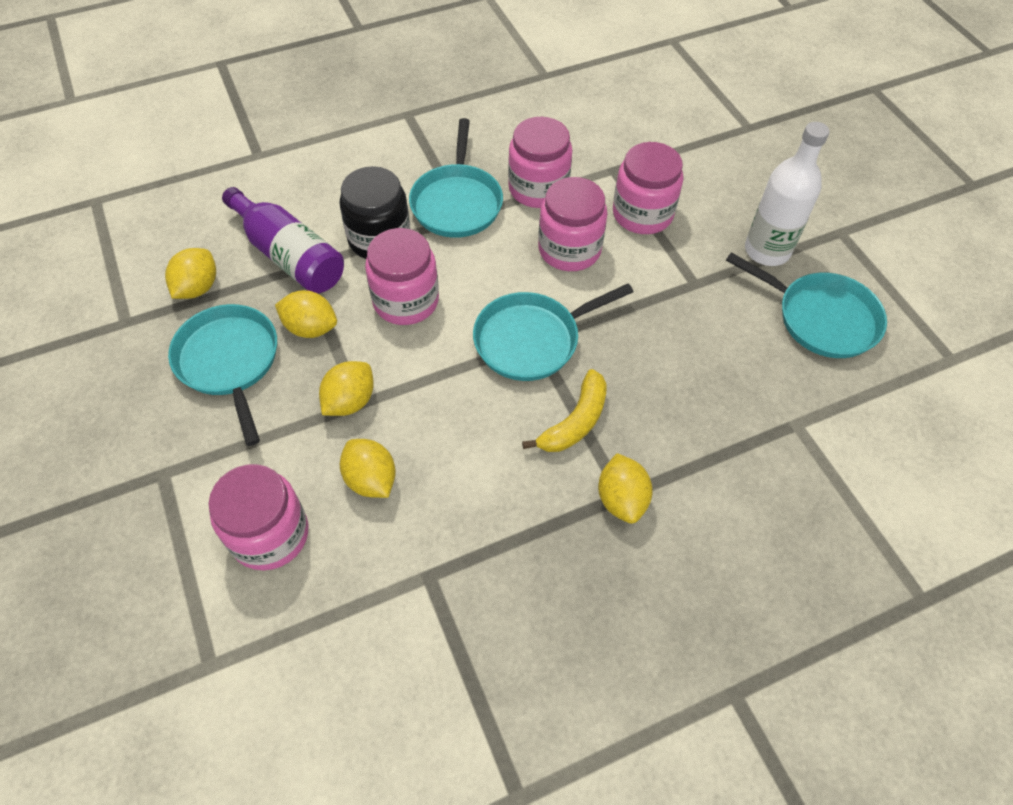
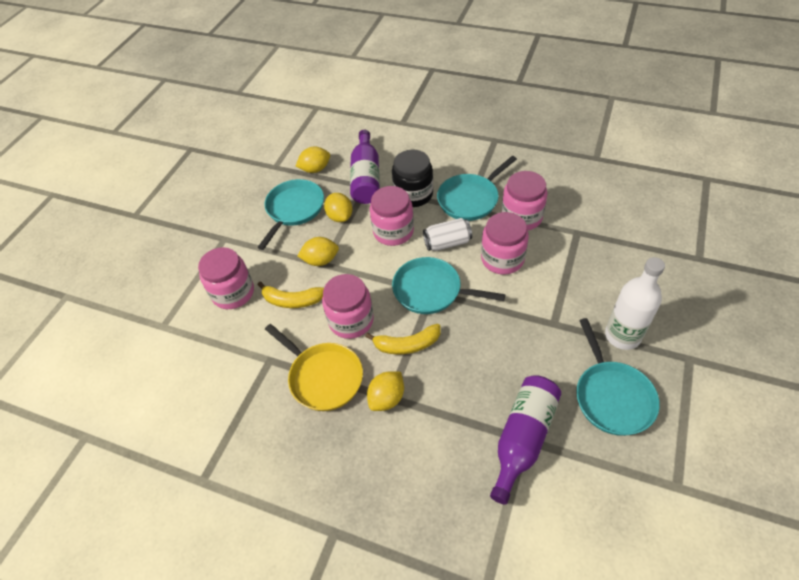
camera: 50 degrees right, 5 degrees down
yellow lemon [340,439,396,498] -> yellow banana [258,282,324,308]
pink jar [613,142,683,234] -> pink jar moved to [322,274,374,339]
none -> yellow pan [265,324,363,411]
none -> white can [423,218,472,251]
none -> purple bottle [490,375,561,504]

